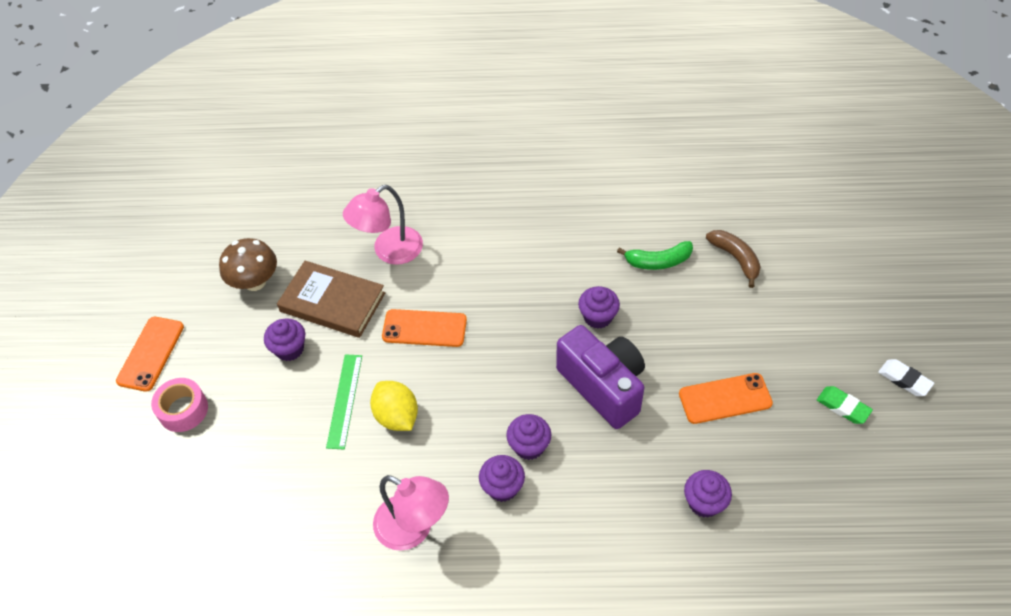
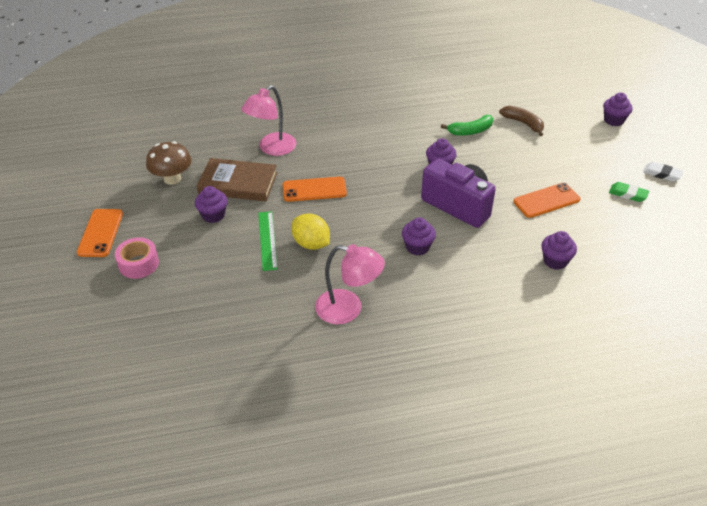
camera: 15 degrees left, 10 degrees down
purple cupcake [479,455,525,502] -> purple cupcake moved to [603,93,633,126]

